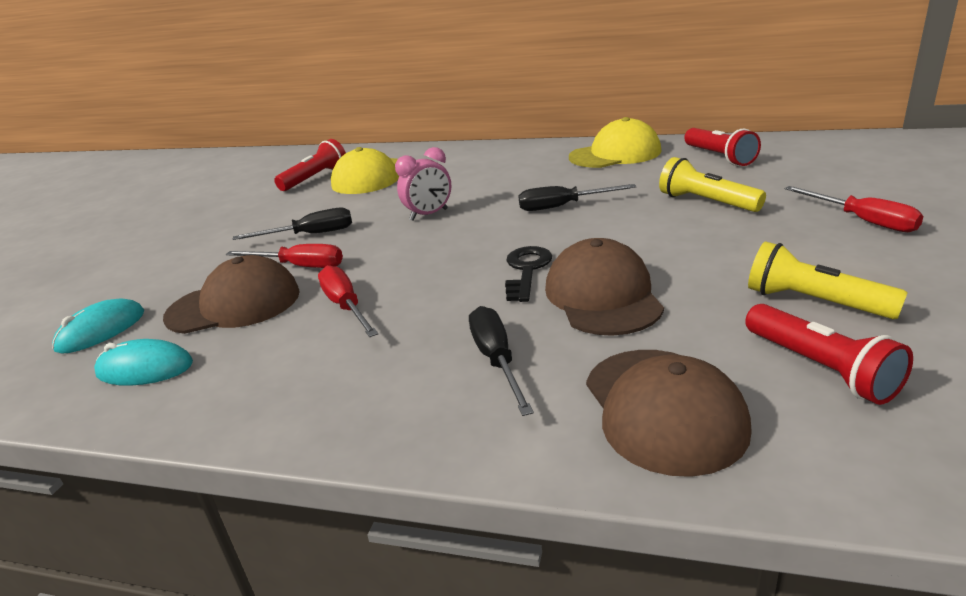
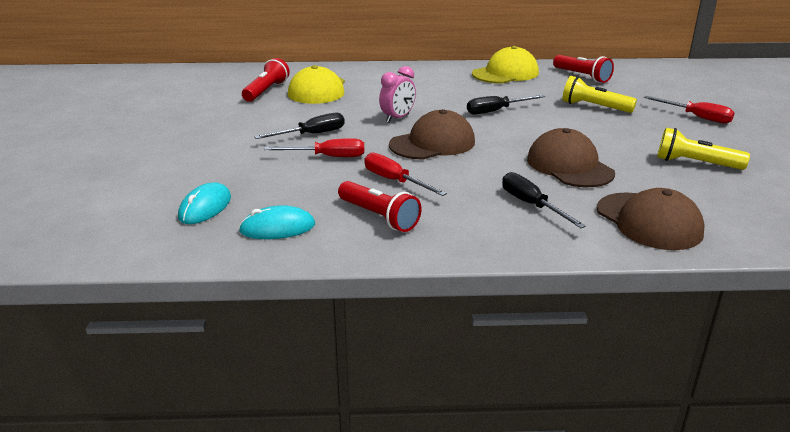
camera: 20 degrees left, 0 degrees up
brown cap [163,255,300,334] -> brown cap moved to [389,109,475,159]
black key [505,246,552,302] -> none
red flashlight [745,304,913,405] -> red flashlight moved to [338,181,421,232]

